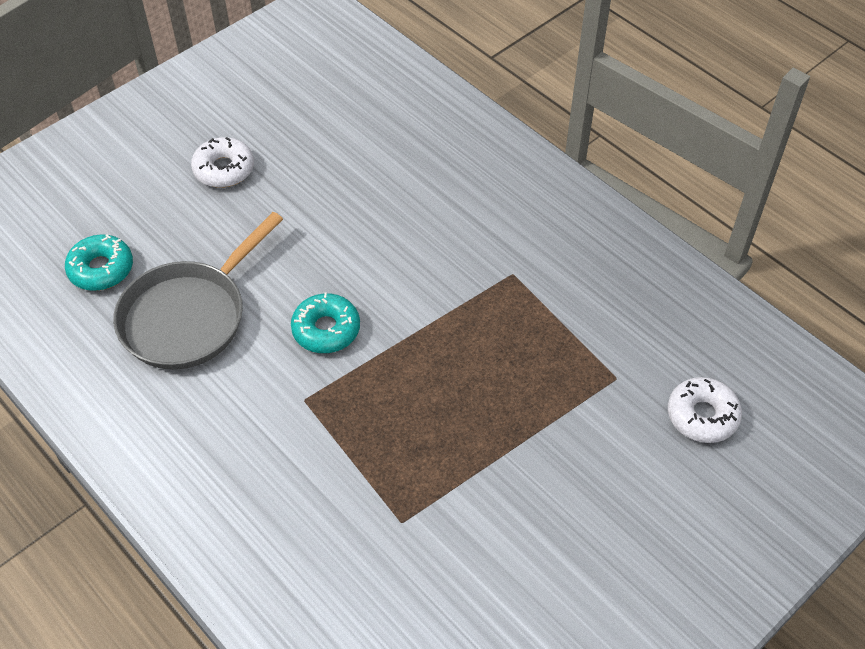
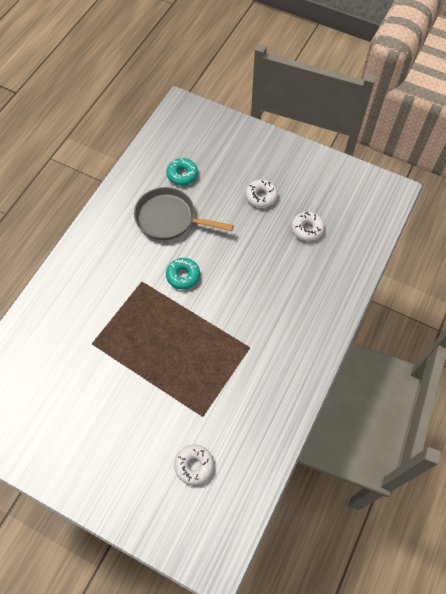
camera: 70 degrees right, 10 degrees up
none -> white donut [291,212,324,241]

